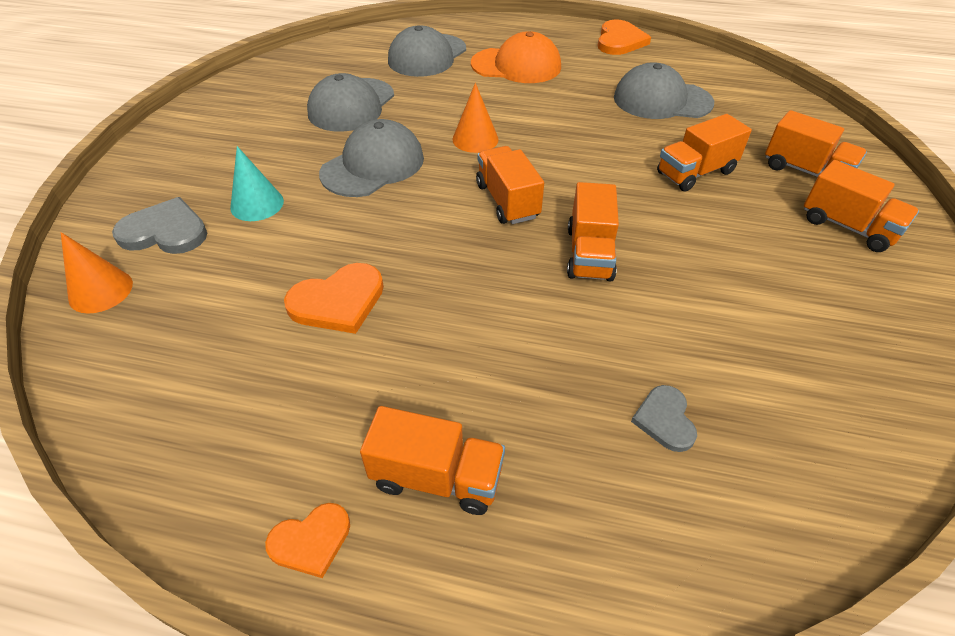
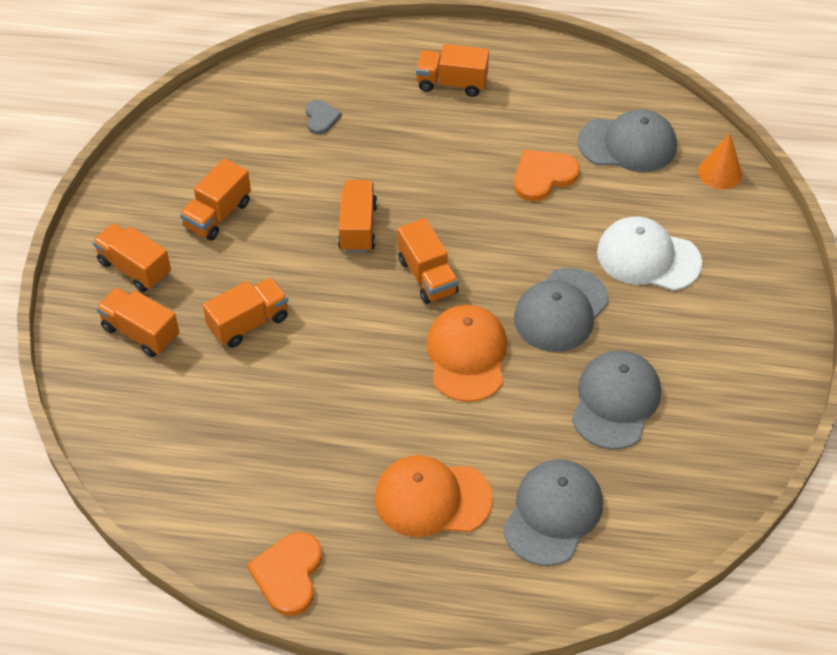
camera: 175 degrees right, 5 degrees up
grey heart [112,197,207,254] -> none
turquoise cone [230,146,284,221] -> white cap [597,217,702,291]
orange heart [265,503,350,578] -> none
orange cone [452,83,499,153] -> orange cap [426,305,507,402]
grey cap [614,62,714,119] -> grey cap moved to [577,109,677,172]
none -> orange truck [180,158,251,241]

